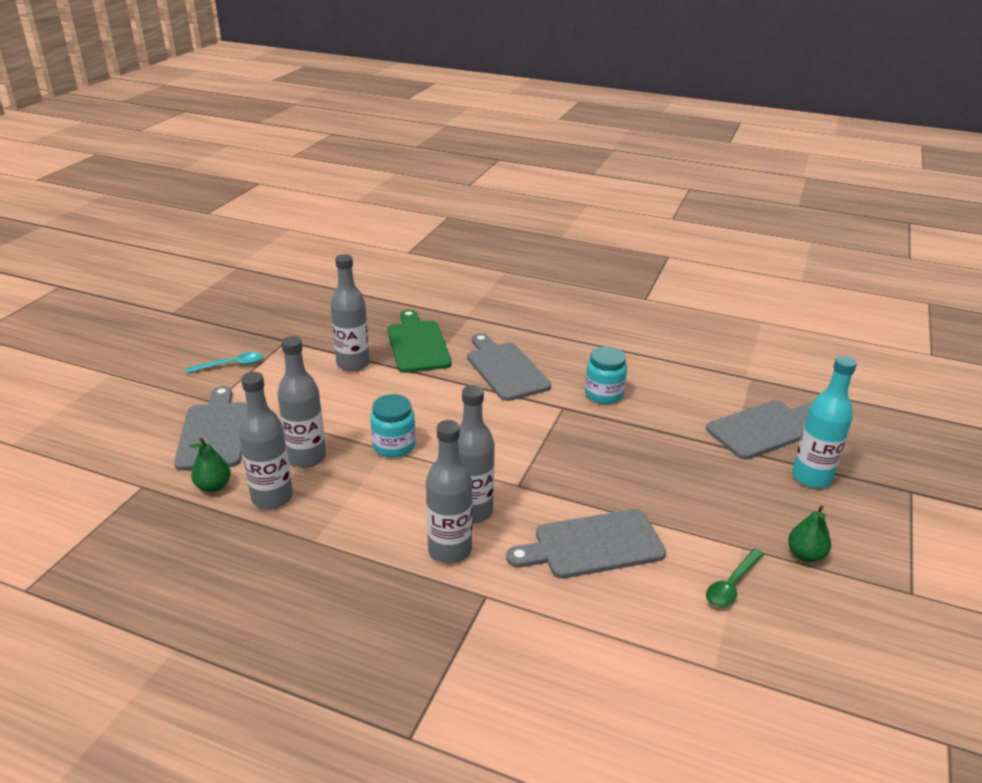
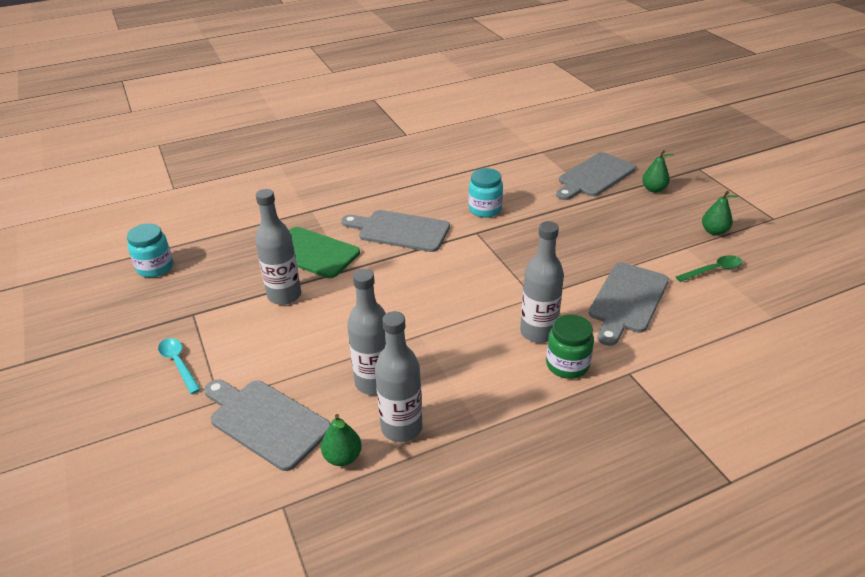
camera: 45 degrees left, 5 degrees up
turquoise spoon [186,352,263,373] -> turquoise spoon turned 60 degrees counterclockwise [158,338,201,394]
turquoise jar [370,394,416,458] -> turquoise jar moved to [127,223,173,278]
grey bottle [426,420,473,564] -> green jar [546,314,594,379]
grey cutting board [706,400,812,460] -> grey cutting board turned 150 degrees counterclockwise [556,152,636,200]
green spoon [706,548,764,607] -> green spoon turned 105 degrees counterclockwise [676,255,743,282]
turquoise bottle [792,356,857,488] -> green pear [642,150,674,193]

